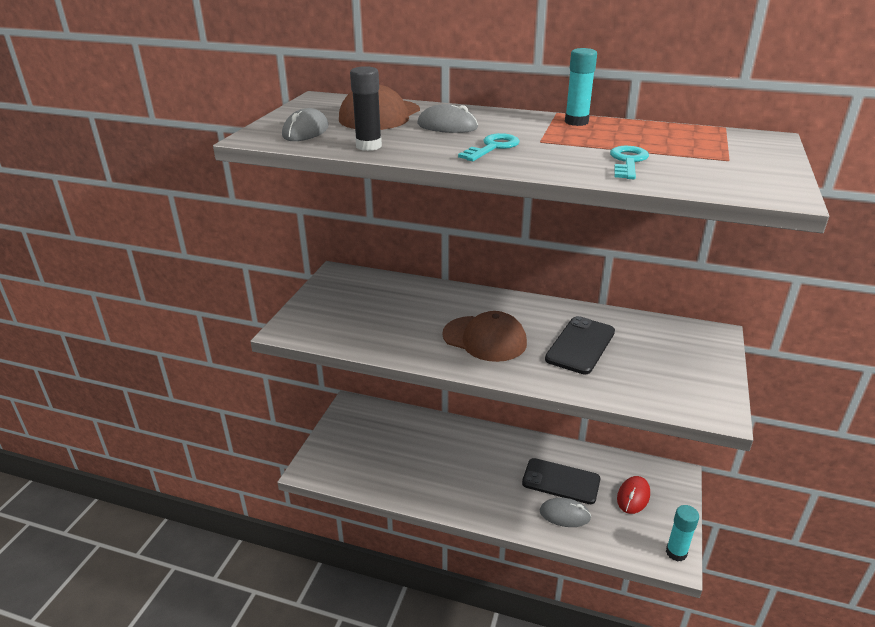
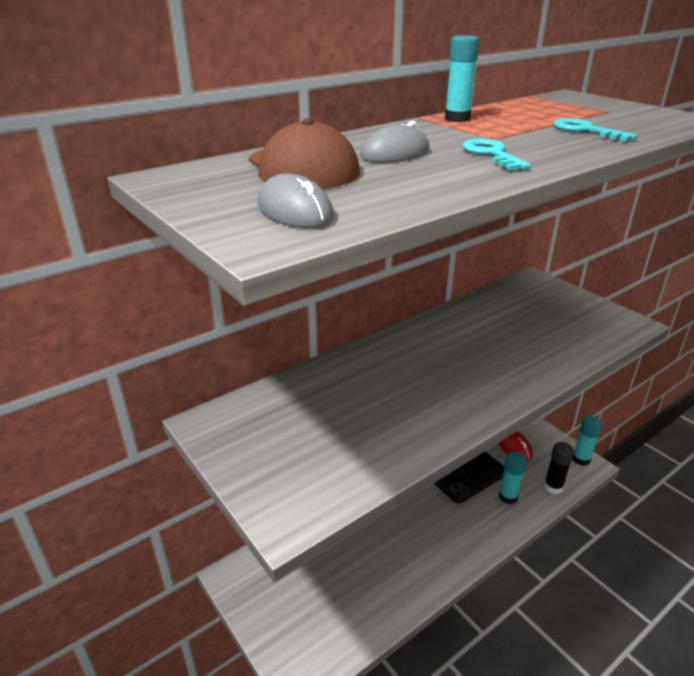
camera: 55 degrees left, 0 degrees up
black glue stick [350,66,382,151] -> black glue stick moved to [544,442,574,494]
brown cap [442,311,527,362] -> none
grey mouse [540,498,591,527] -> turquoise glue stick [499,451,527,504]
black phone [545,316,615,374] -> none

